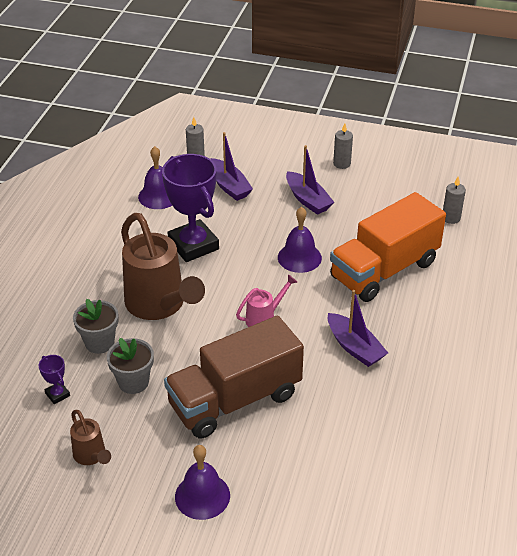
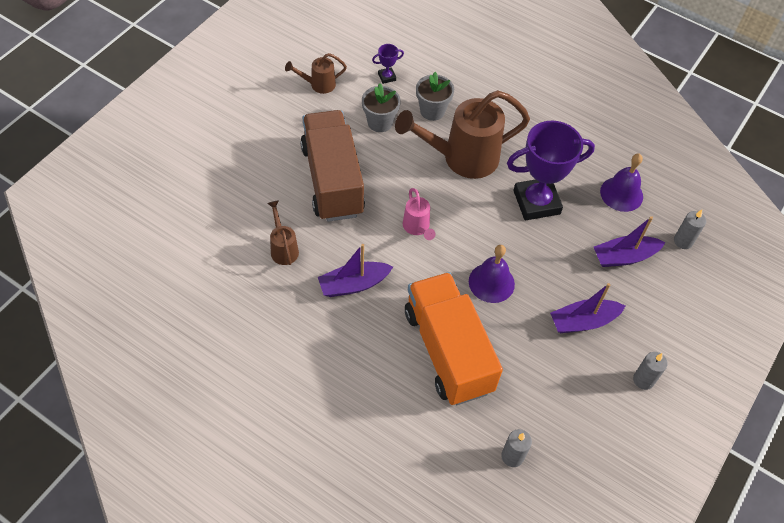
camera: 105 degrees right, 15 degrees up
purple bell [175,445,230,520] -> none
none -> brown watering can [268,200,299,265]

